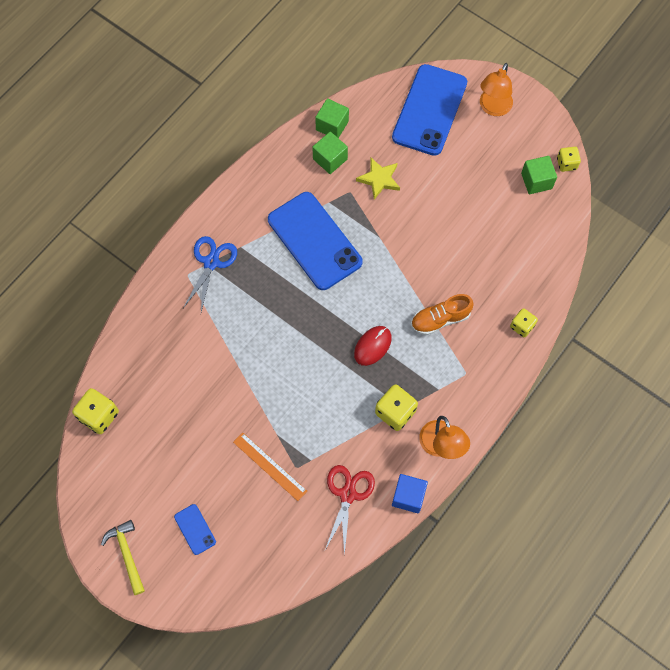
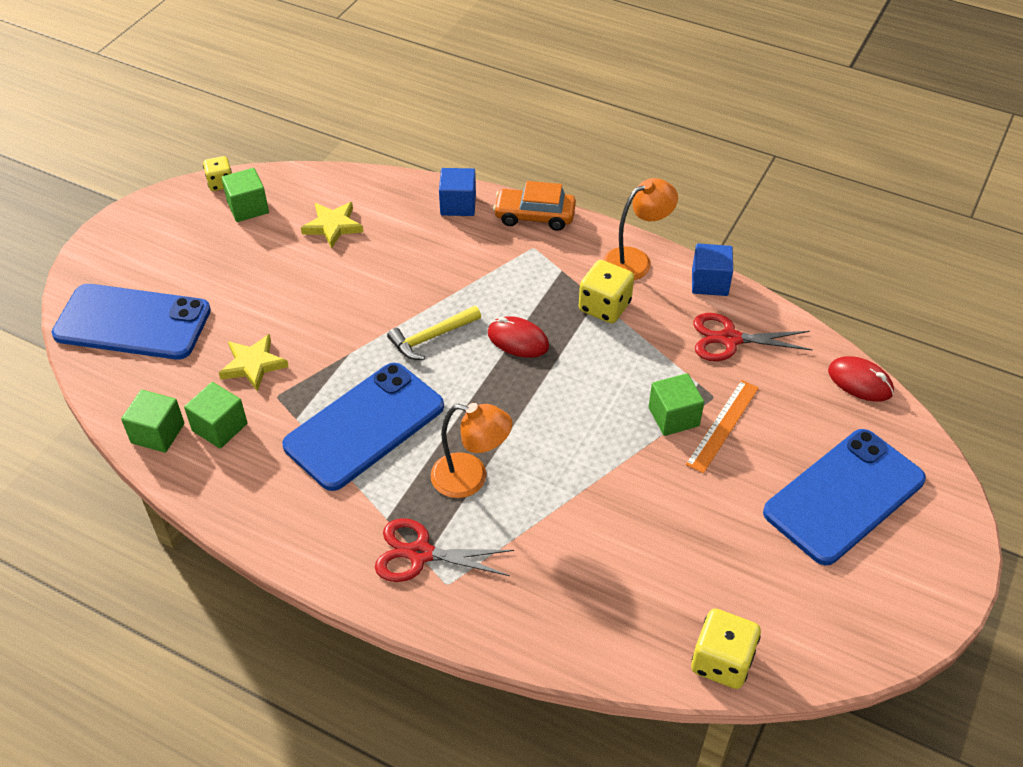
camera: 100 degrees left, 20 degrees down
yellow hammer [101,520,145,595] -> yellow hammer moved to [387,305,481,360]
blue phone [174,504,216,555] -> blue phone [763,429,926,565], size x2.35
blue scissors [183,236,237,312] -> red scissors [375,518,514,582]
orange shoe [411,294,474,335] -> none
orange lamp [480,63,513,116] -> orange lamp moved to [431,403,512,498]
yellow dice [510,308,538,337] -> blue cube [439,168,476,216]
none -> yellow star [301,202,363,249]
none -> orange car [493,181,576,231]
none -> green cube [649,373,704,436]
none -> red mouse [828,356,894,402]

